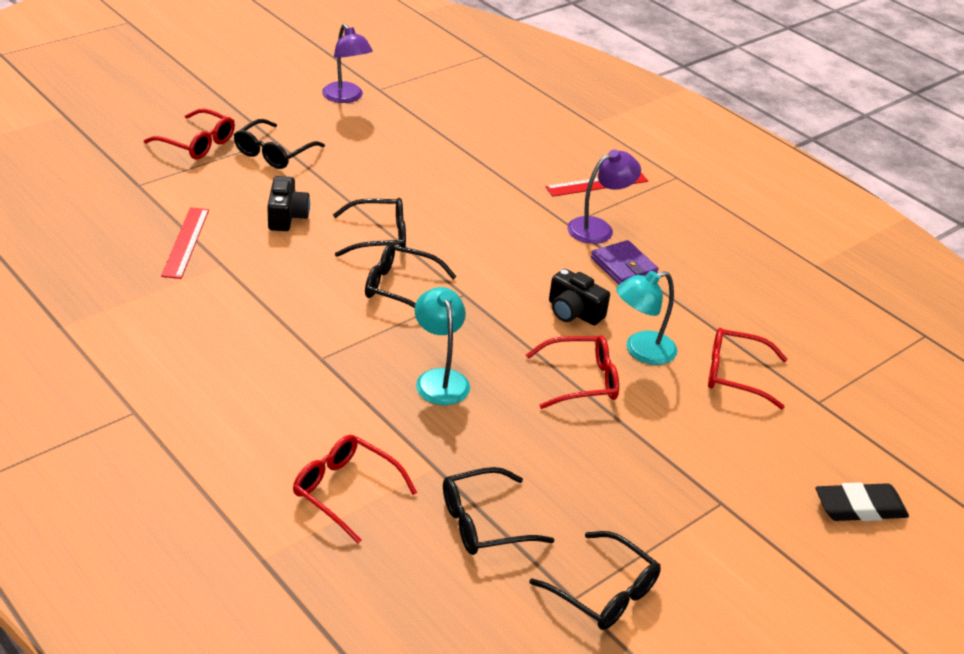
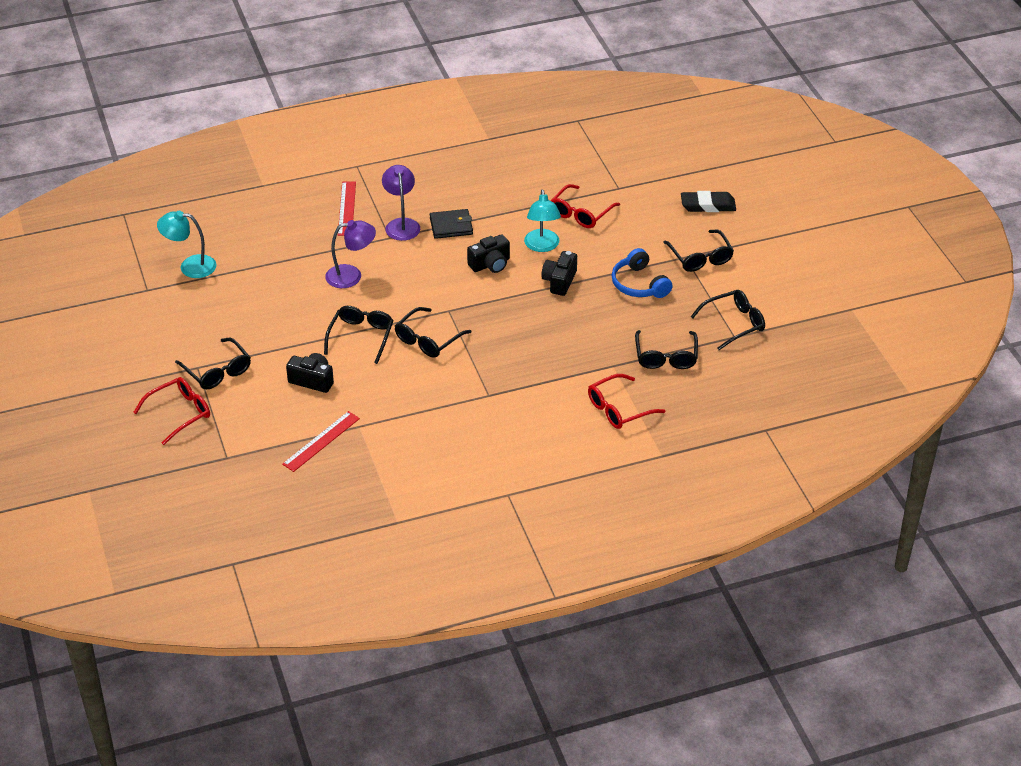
camera: 65 degrees left, 5 degrees up
red ruler [161,207,209,279] -> red ruler turned 75 degrees counterclockwise [282,411,360,472]
purple lamp [322,24,373,103] -> purple lamp moved to [325,220,376,288]
turquoise lamp [415,287,470,405] -> turquoise lamp moved to [157,211,217,278]
red glasses [526,335,619,409] -> black camera [541,251,577,296]
purple wallet [591,240,658,285] -> black wallet [430,209,473,239]
black eraser [816,482,909,521] -> black eraser turned 75 degrees clockwise [681,191,736,212]
none -> blue headphones [611,248,673,298]
none -> black glasses [663,229,734,272]

